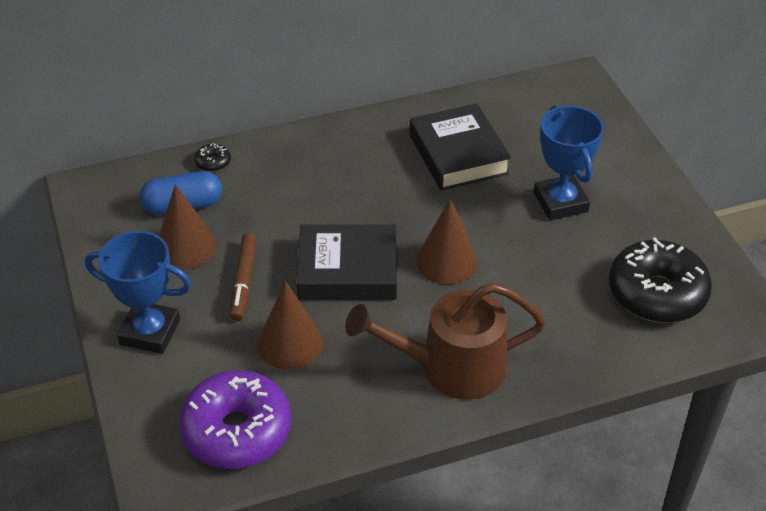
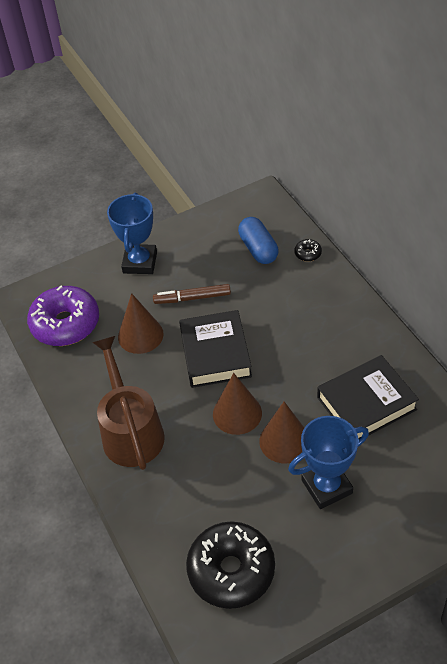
camera: 85 degrees right, 5 degrees up
brown cone [159,184,217,270] -> brown cone moved to [259,402,304,463]

